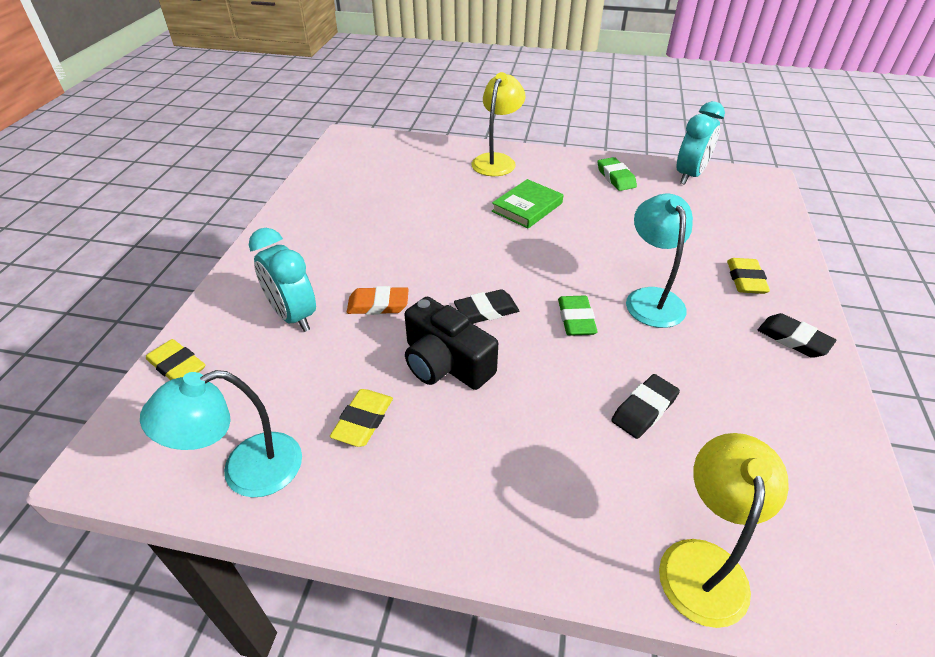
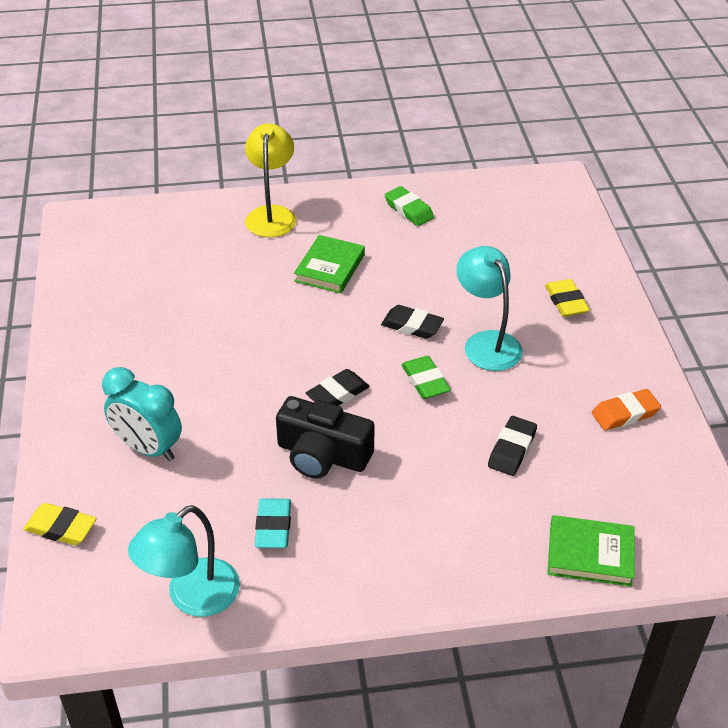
camera: 20 degrees left, 0 degrees up
yellow eraser [330,389,393,447] -> turquoise eraser [255,498,291,548]
orange eraser [347,286,409,315] -> orange eraser moved to [592,389,661,431]
yellow lamp [659,433,789,628] -> green book [547,515,635,587]
turquoise clock [677,101,725,185] -> none
black eraser [758,313,837,358] -> black eraser moved to [381,305,444,339]

